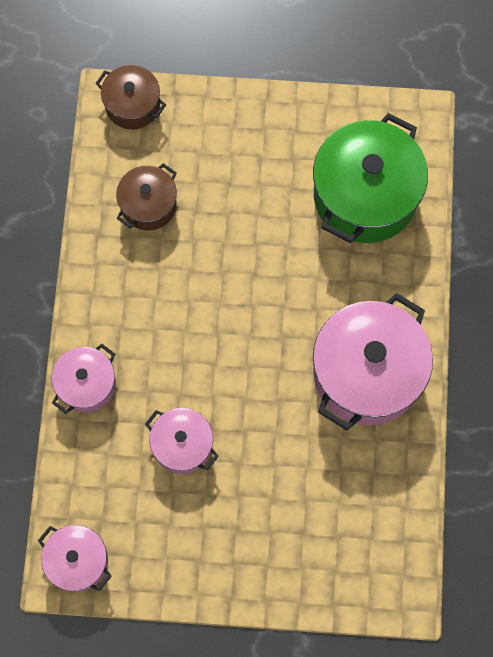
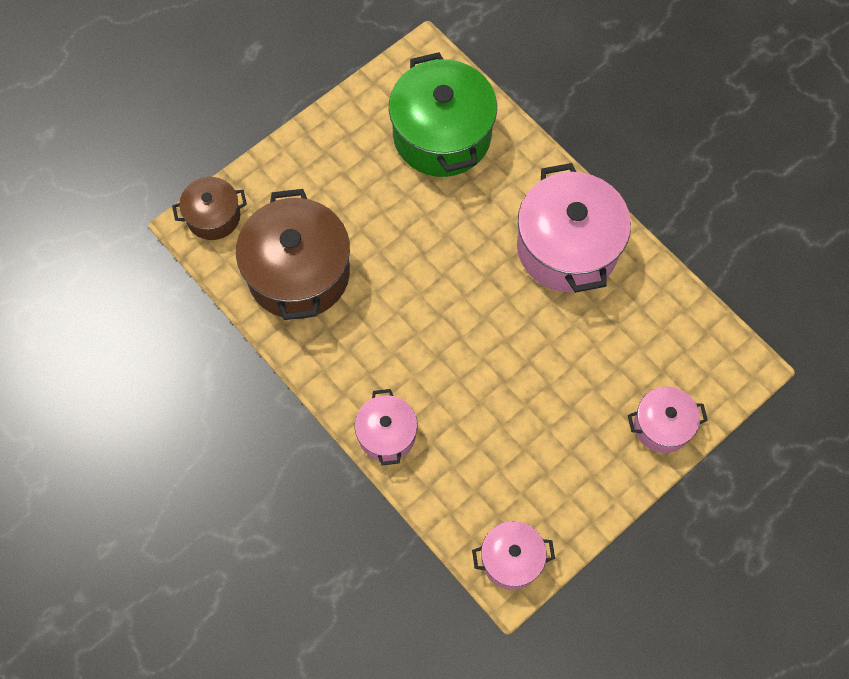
camera: 45 degrees left, 5 degrees down
brown pot [116,163,177,230] -> brown pot [236,189,350,320], size x1.87
pink pot [145,408,219,474] -> pink pot moved to [628,387,708,453]

